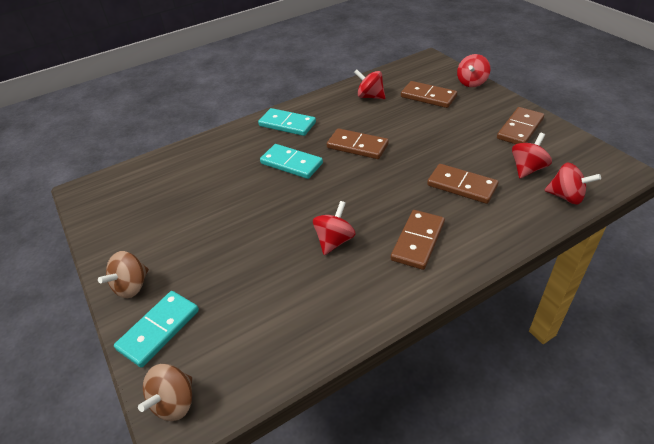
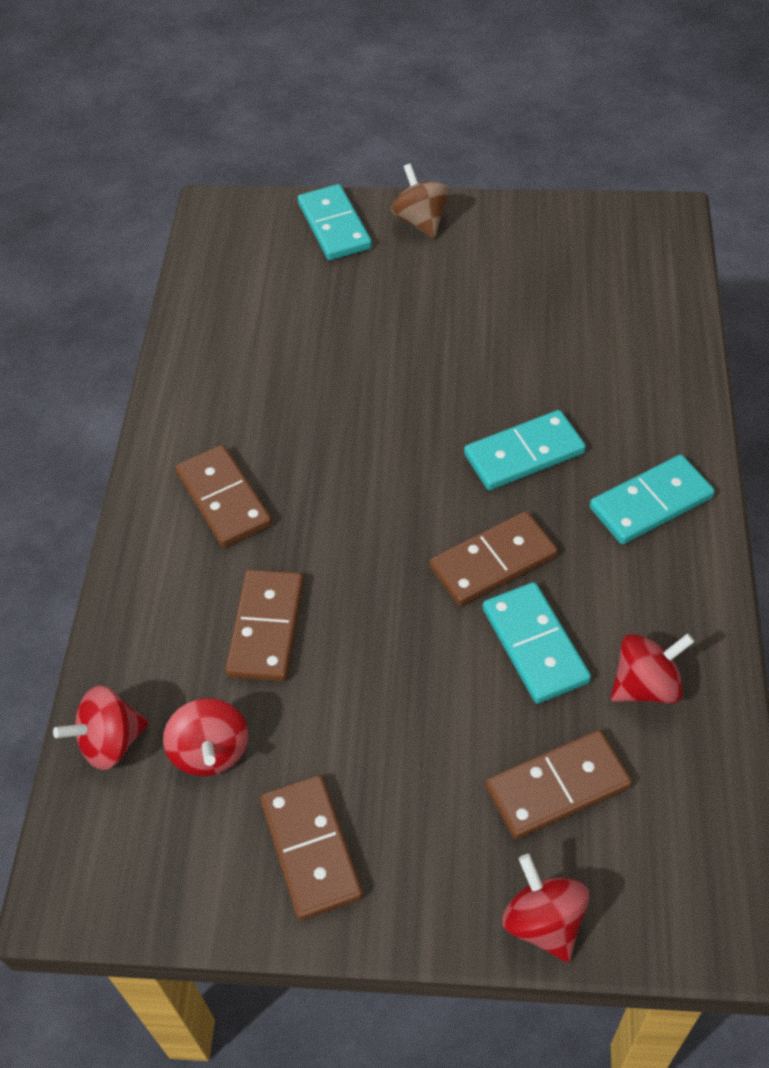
camera: 125 degrees right, 10 degrees up
brown spinning top [138,364,192,421] -> none
red spinning top [313,201,356,255] -> none
brown domino [427,164,498,204] -> brown domino turned 60 degrees counterclockwise [225,569,304,681]
none -> turquoise domino [483,582,591,704]

